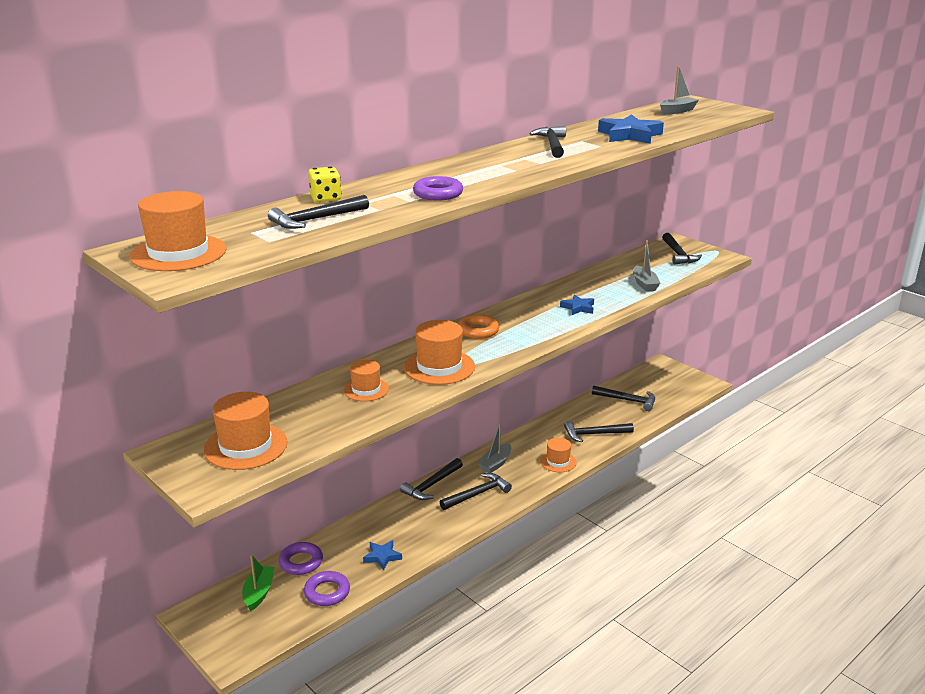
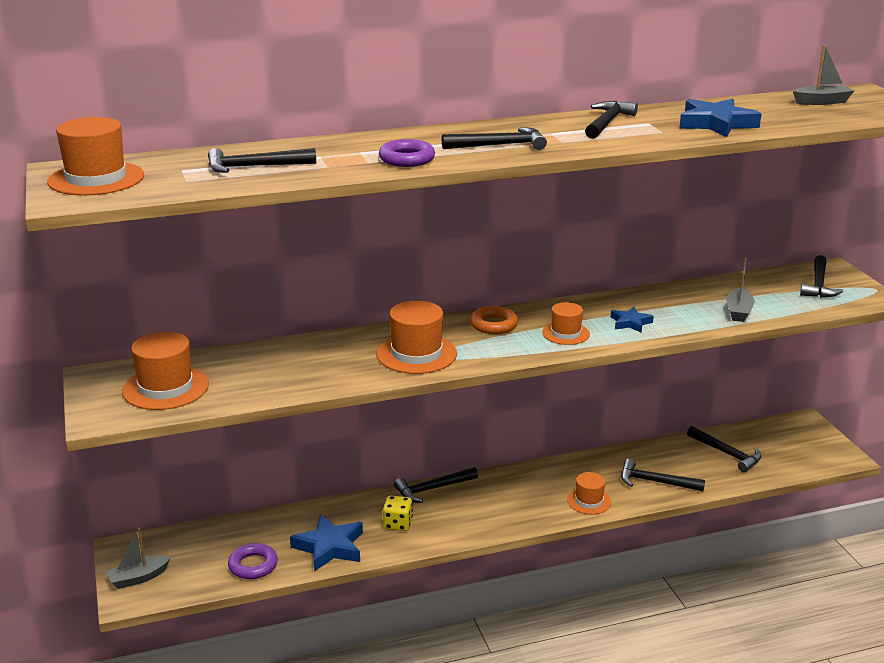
camera: 25 degrees right, 0 degrees up
green boat [242,554,274,611] -> none
purple ring [278,542,323,575] -> none
yellow dice [308,167,341,202] -> yellow dice moved to [383,496,413,531]
orange hat [343,360,389,401] -> orange hat moved to [542,302,590,345]
blue star [363,540,402,570] -> blue star [290,514,363,572], size x1.75
black hammer [440,473,512,510] -> black hammer moved to [442,127,547,150]
grey boat [478,423,511,473] -> grey boat moved to [106,528,171,589]

